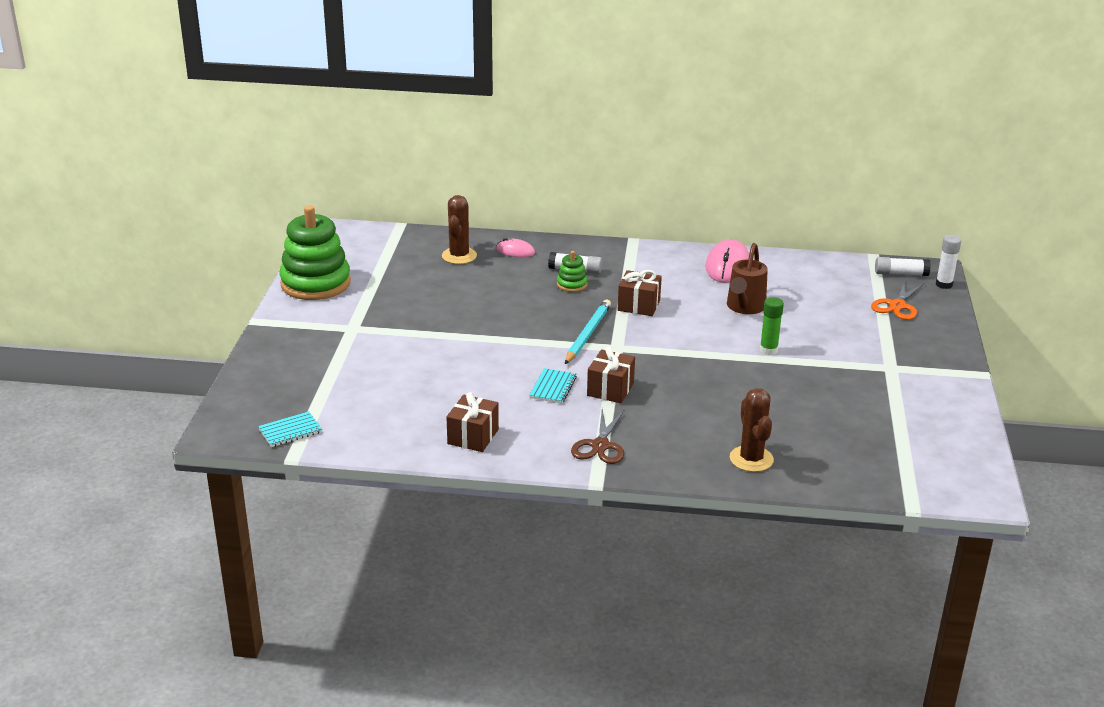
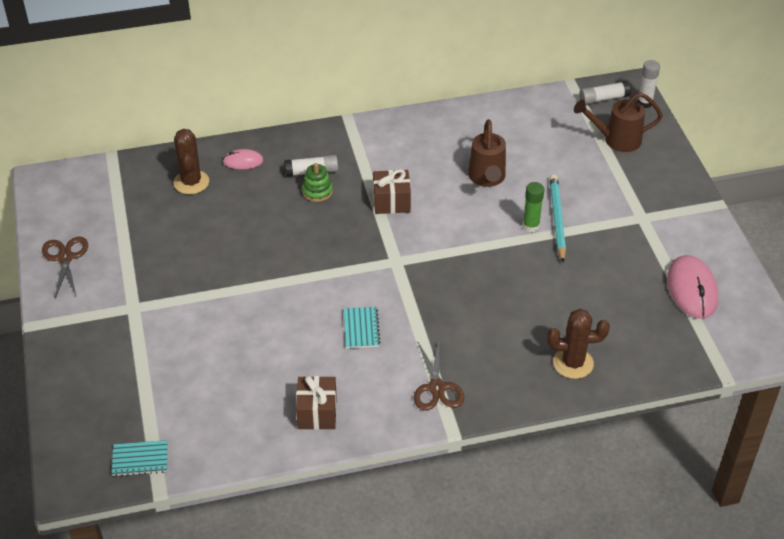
camera: 20 degrees left, 15 degrees up
turquoise notebook [258,411,322,447] -> turquoise notebook turned 45 degrees clockwise [111,440,168,477]
green stacking toy [280,205,351,300] -> brown scissors [42,237,88,298]
turquoise pencil [565,299,611,364] -> turquoise pencil moved to [550,174,566,262]
brown gift [587,347,635,403] -> none
pink mouse [705,239,749,283] -> pink mouse moved to [667,255,718,319]
brown cactus [730,388,774,472] -> brown cactus turned 60 degrees counterclockwise [547,309,610,379]
orange scissors [871,279,925,320] -> brown watering can [574,92,663,152]

